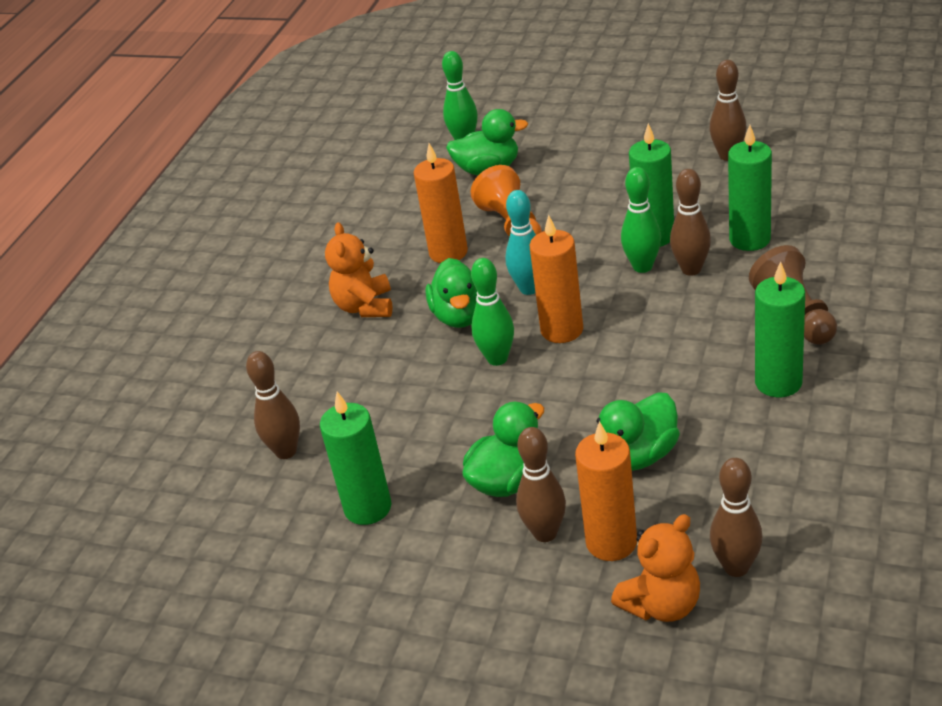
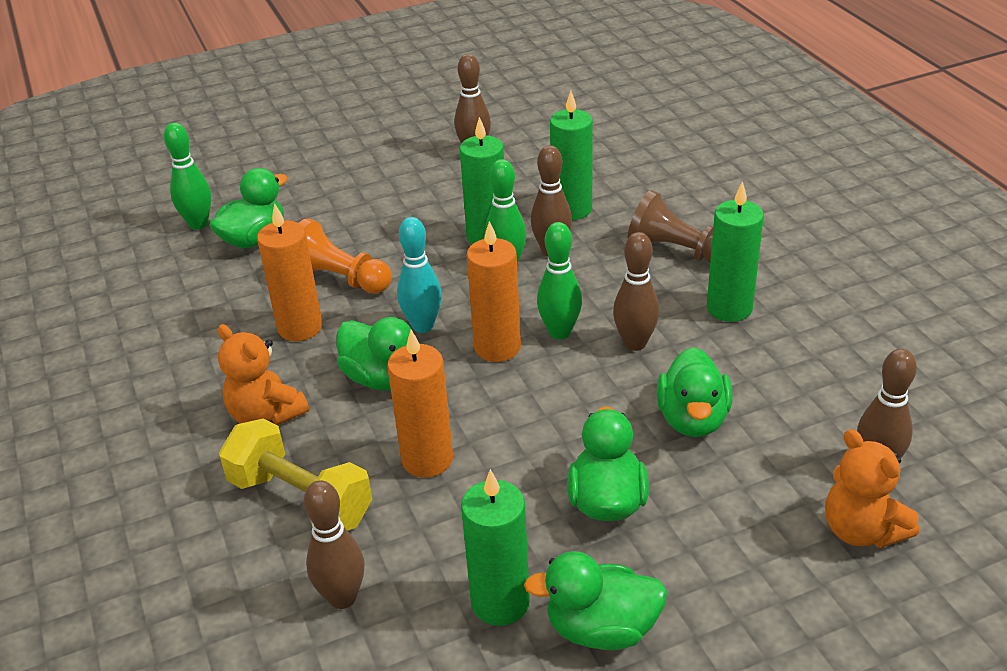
camera: 45 degrees left, 0 degrees up
green bowling pin [471,258,514,366] -> green bowling pin moved to [537,222,582,339]
brown bowling pin [516,427,566,542] -> brown bowling pin moved to [613,232,659,351]
orange candle [575,421,637,561] -> orange candle moved to [387,330,453,478]
orange teddy bear [611,514,700,622] -> orange teddy bear turned 135 degrees clockwise [825,429,919,548]
none -> yellow dumbbell [219,419,372,531]
none -> green duck [524,551,667,650]

